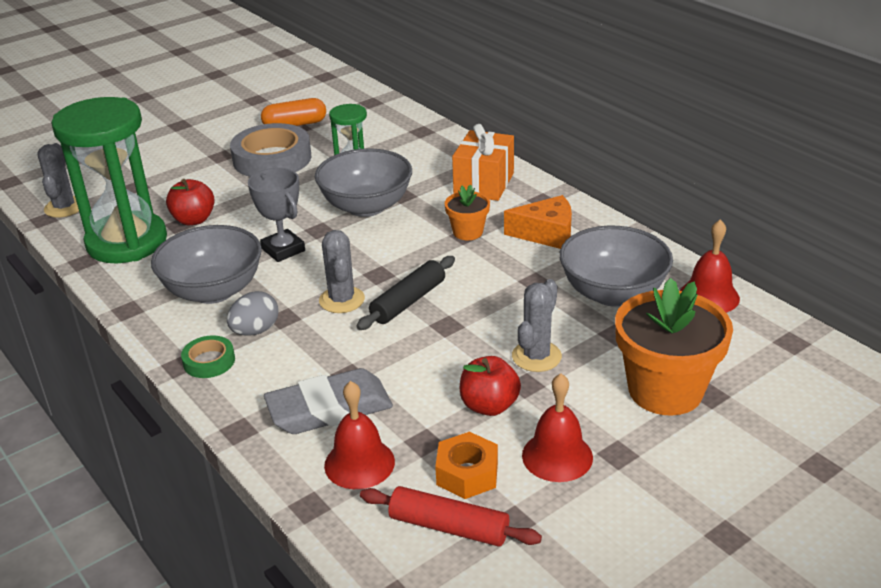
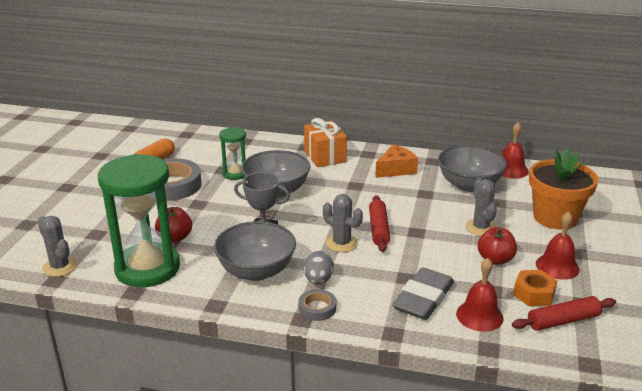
camera: 40 degrees left, 5 degrees down
green tape [181,335,235,378] -> grey tape [298,289,336,321]
black rolling pin [356,256,455,330] -> red rolling pin [369,195,390,252]
orange flower pot [445,184,490,240] -> none

